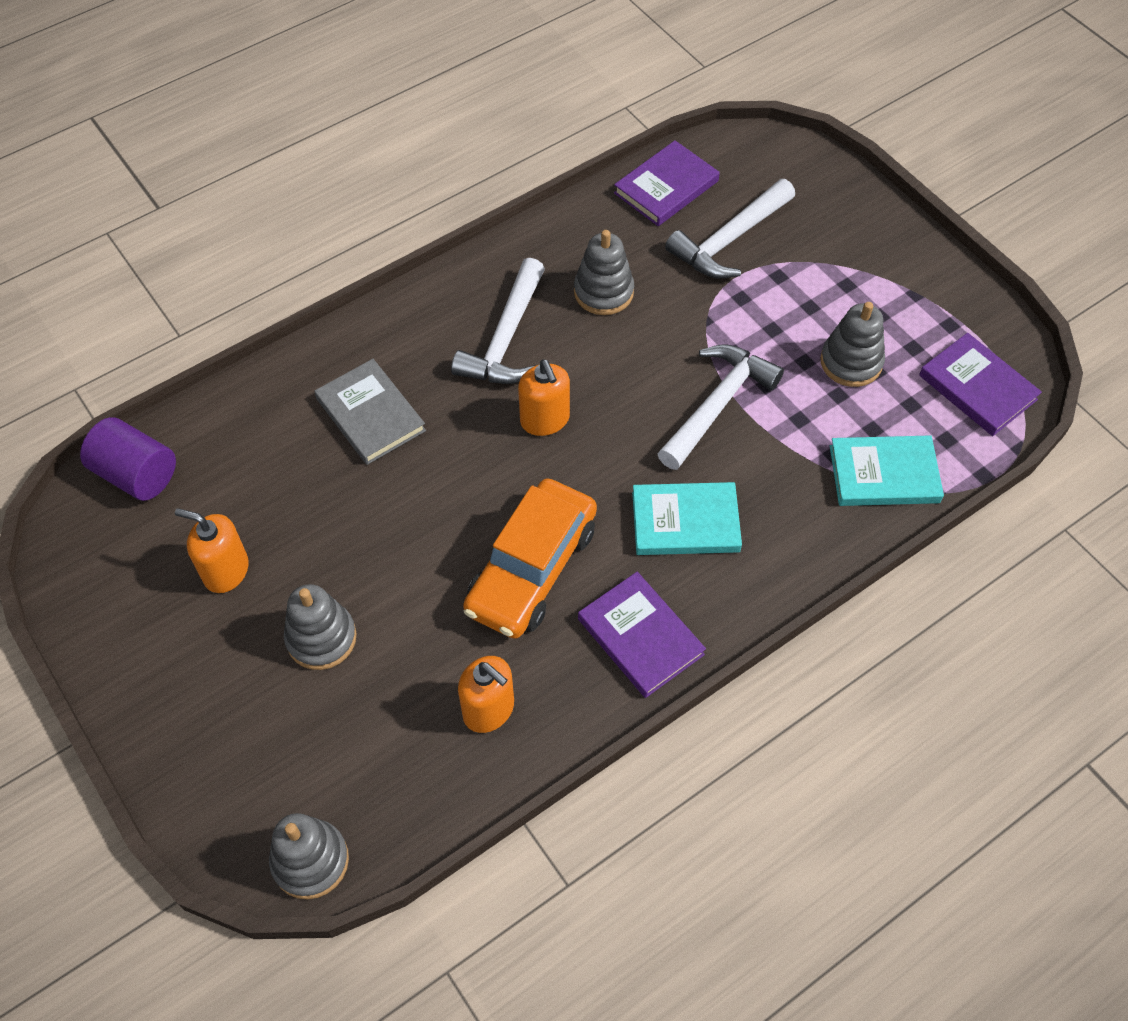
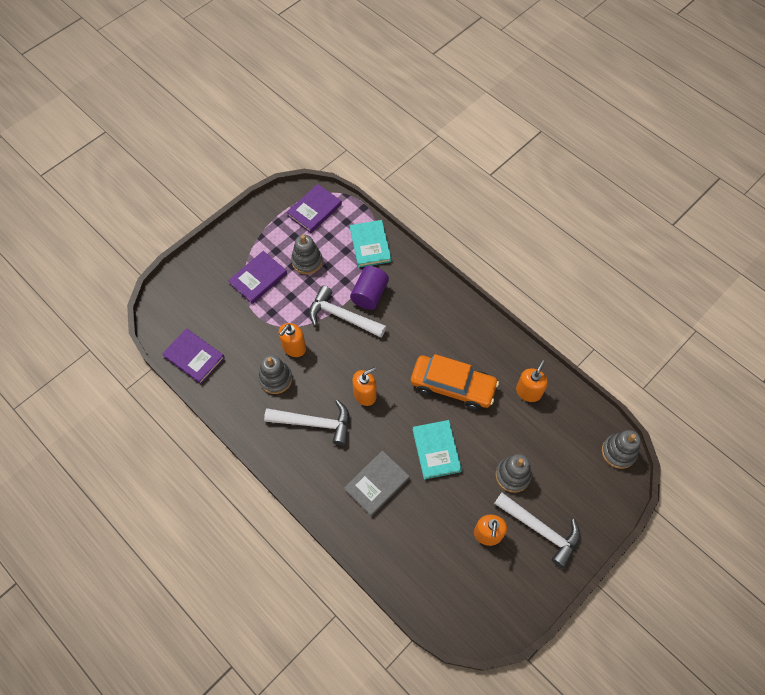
camera: 100 degrees left, 5 degrees up
purple cylinder [80,417,176,501] -> purple cylinder moved to [350,266,389,310]
purple book [578,572,706,698] -> purple book moved to [228,251,287,304]
turquoise book [632,482,742,555] -> turquoise book moved to [412,420,462,480]
white hammer [665,179,795,279] -> white hammer moved to [494,493,580,568]
none -> orange soap dispenser [279,323,306,357]

